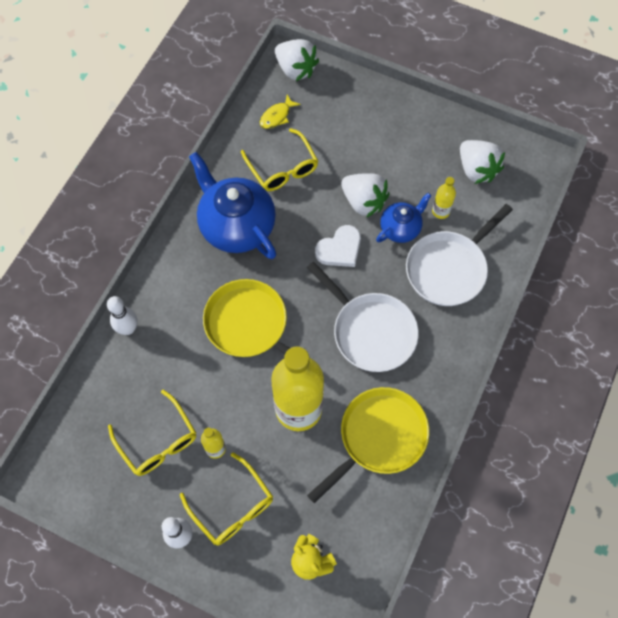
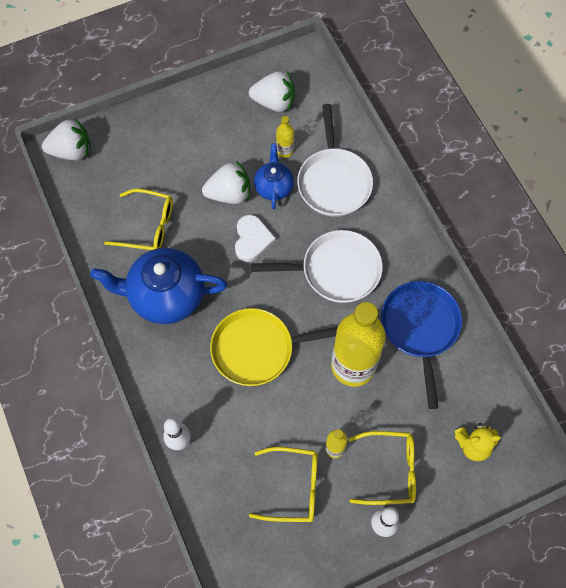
camera: 50 degrees left, 0 degrees up
yellow fish [260,94,301,129] -> none
yellow pan [307,387,429,503] -> blue pan [381,281,462,409]

